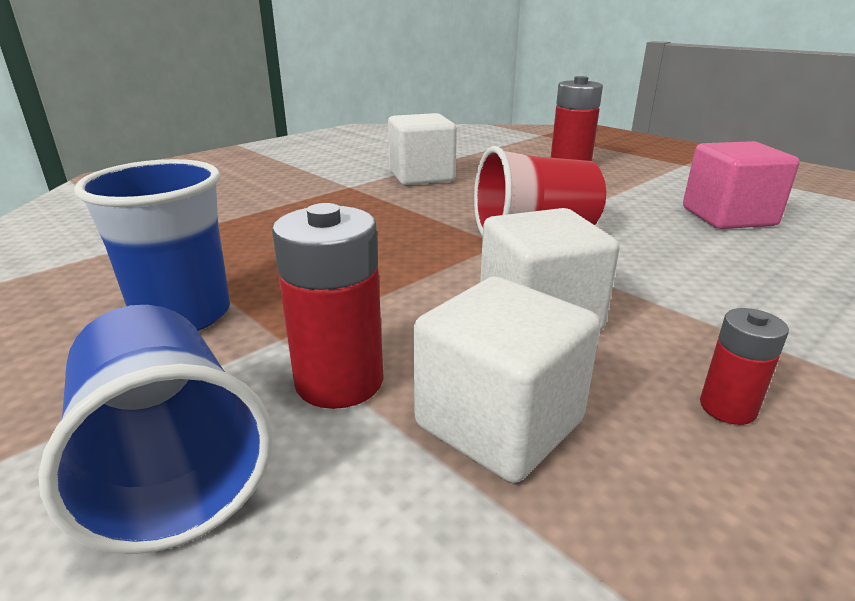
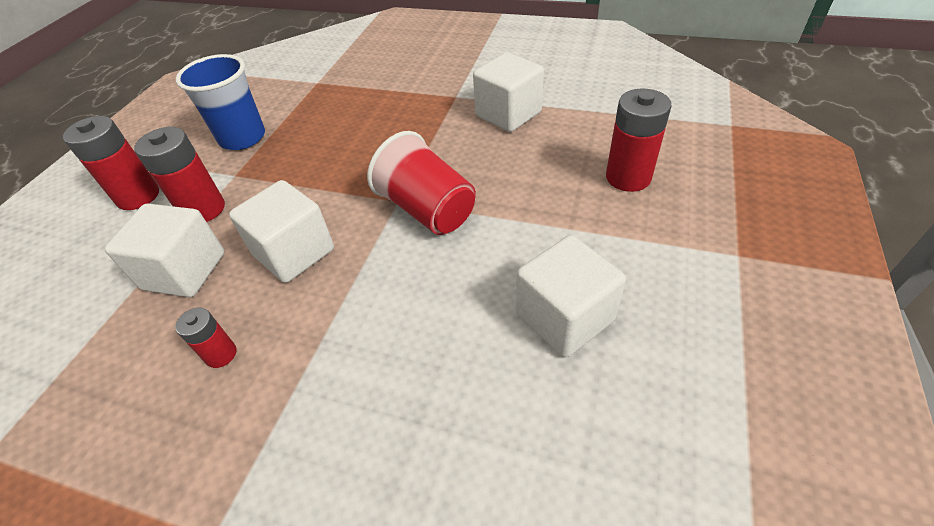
camera: 65 degrees right, 20 degrees up
blue cup [38,305,273,554] -> red battery [63,116,159,210]
pink cube [683,141,800,229] -> white cube [516,235,626,357]

